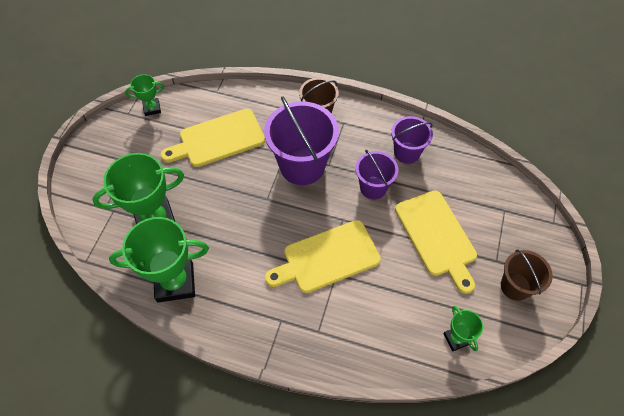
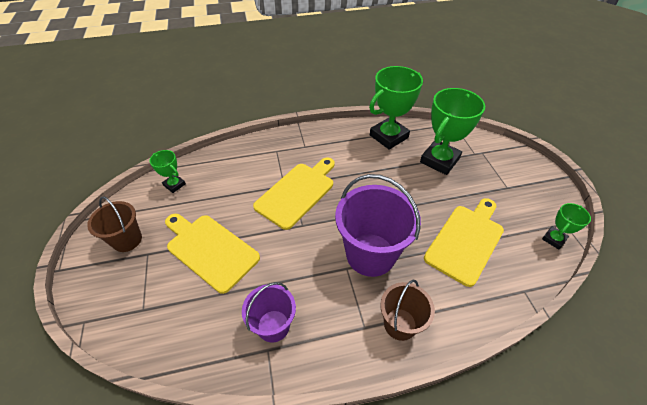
camera: 150 degrees right, 10 degrees down
purple bucket [355,150,398,200] -> none

